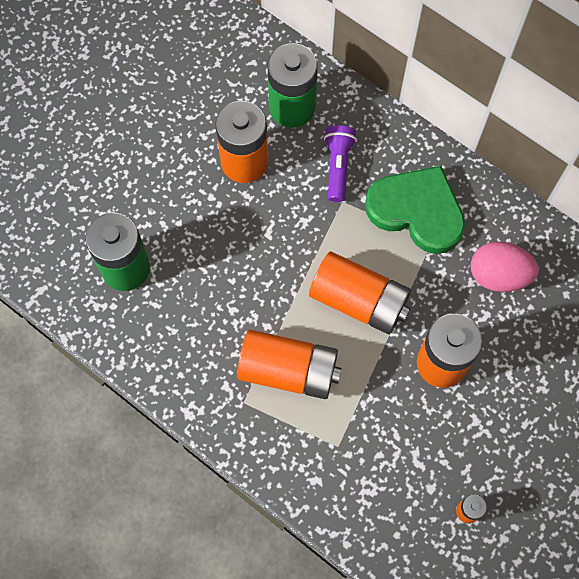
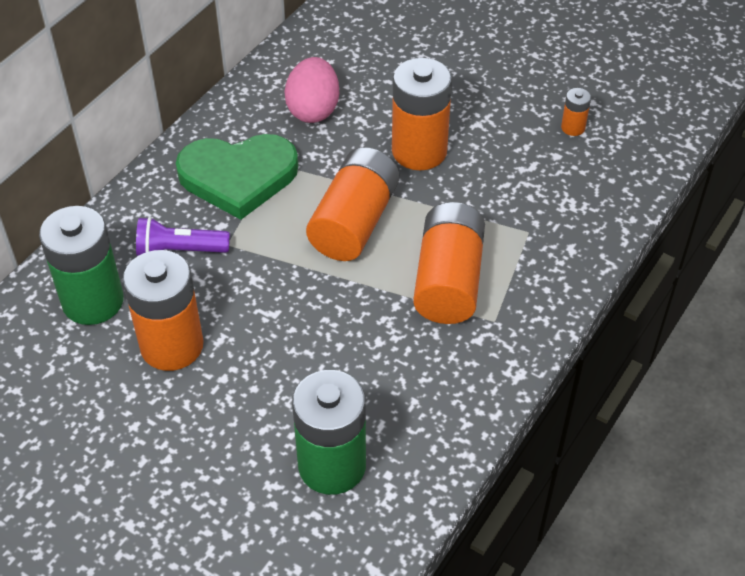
camera: 95 degrees left, 20 degrees down
green heart [365,166,465,254] -> green heart turned 120 degrees counterclockwise [176,134,298,220]

